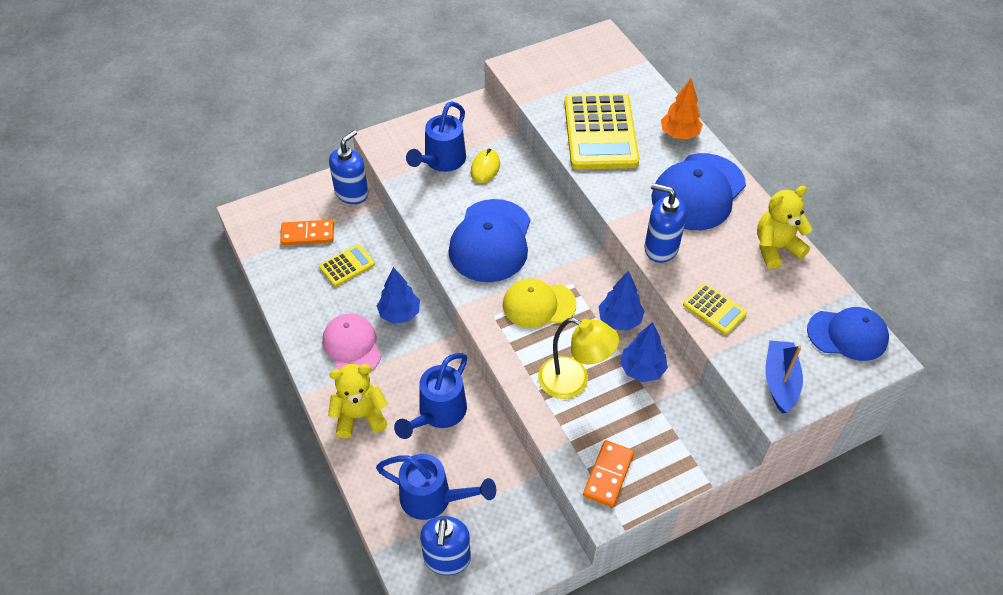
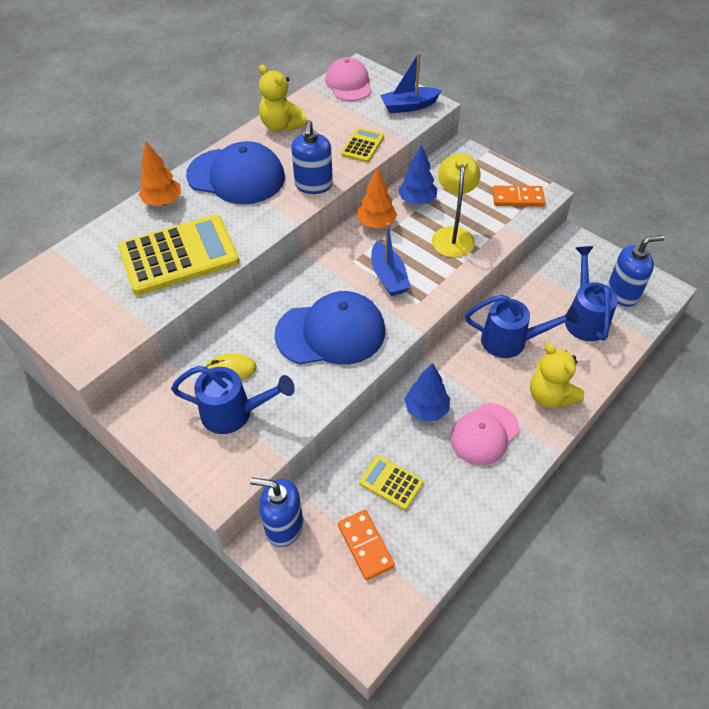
camera: 110 degrees left, 0 degrees up
yellow cap [503,279,576,328] -> blue boat [371,223,410,296]
blue tree [599,271,644,331] -> orange tree [357,167,397,229]
blue cap [807,307,889,361] -> pink cap [325,57,372,101]

